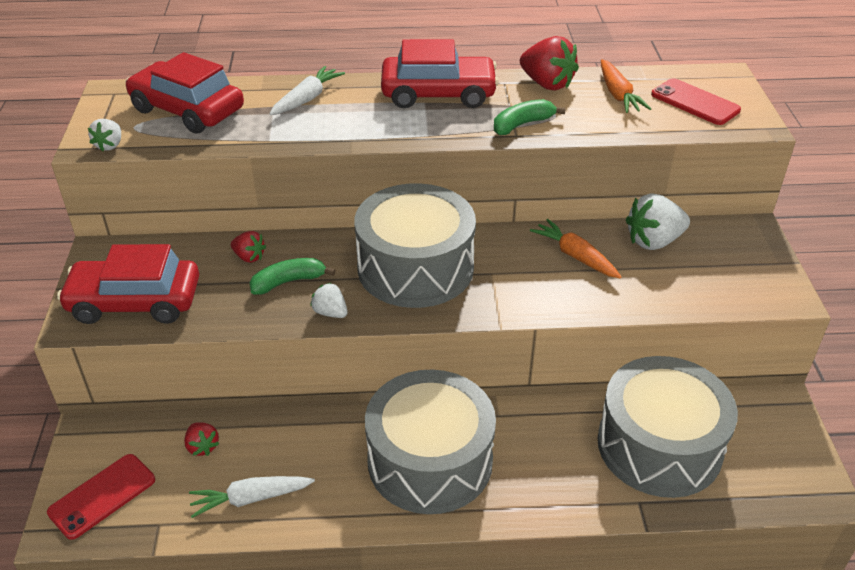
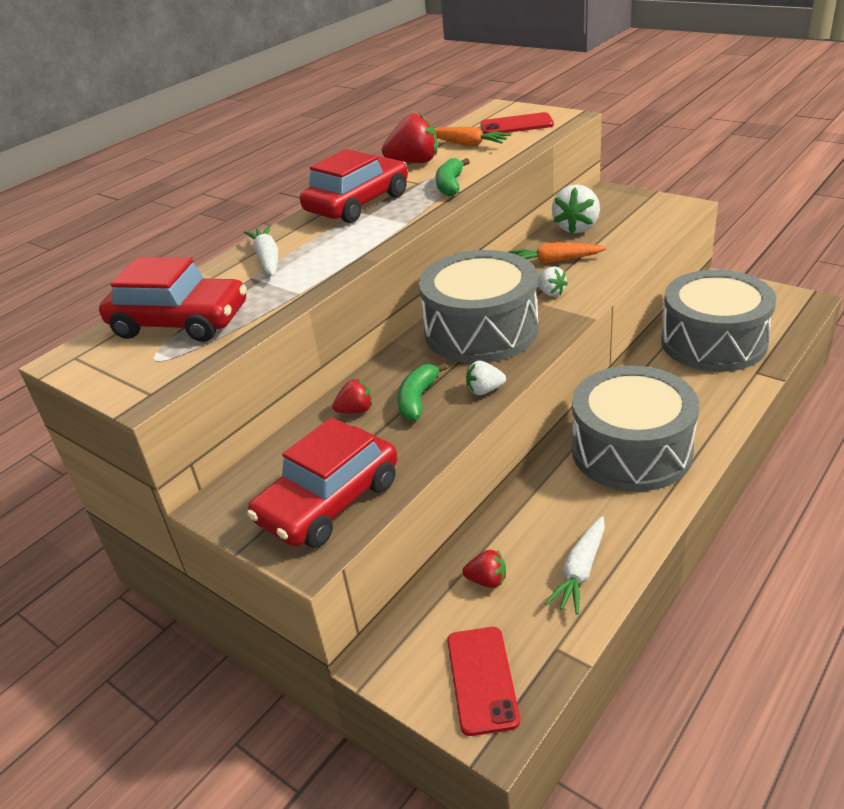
camera: 45 degrees left, 5 degrees down
white strawberry [88,119,121,151] -> white strawberry moved to [537,266,568,297]
red car [126,52,244,134] -> red car turned 150 degrees counterclockwise [99,257,247,342]

